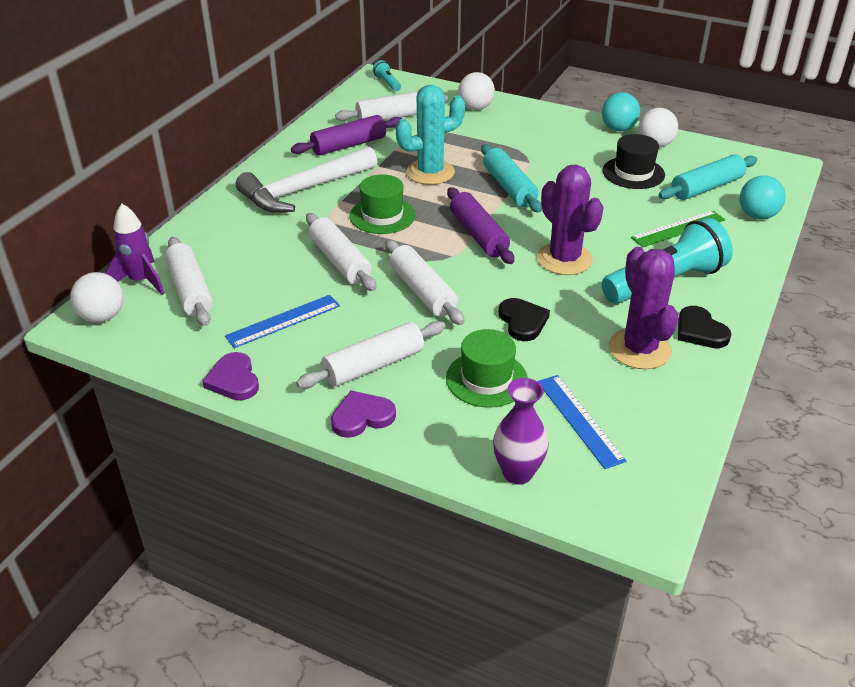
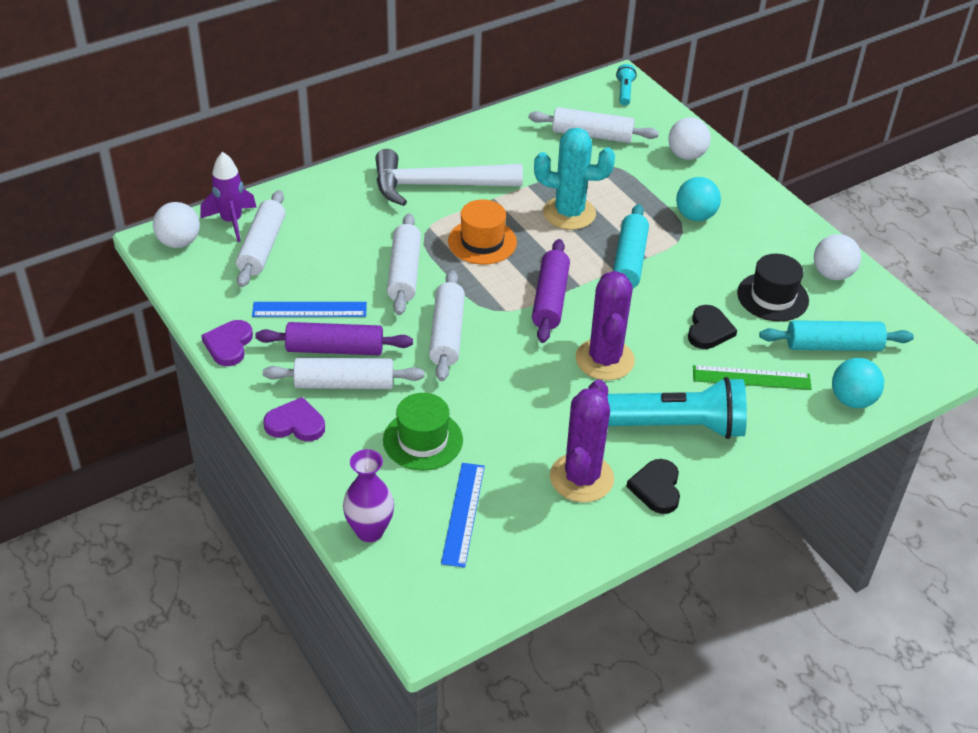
camera: 30 degrees right, 5 degrees up
purple rolling pin [291,115,402,156] -> purple rolling pin moved to [255,322,413,355]
green hat [350,174,415,234] -> orange hat [448,199,517,265]
black heart [499,298,550,341] -> black heart moved to [688,305,737,349]
turquoise ball [602,92,640,131] -> turquoise ball moved to [676,177,721,221]

